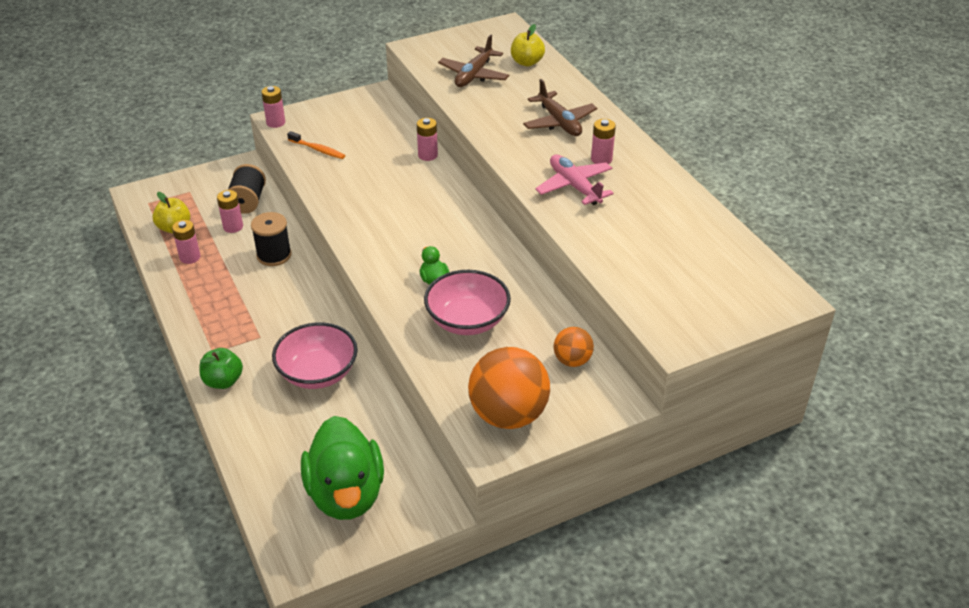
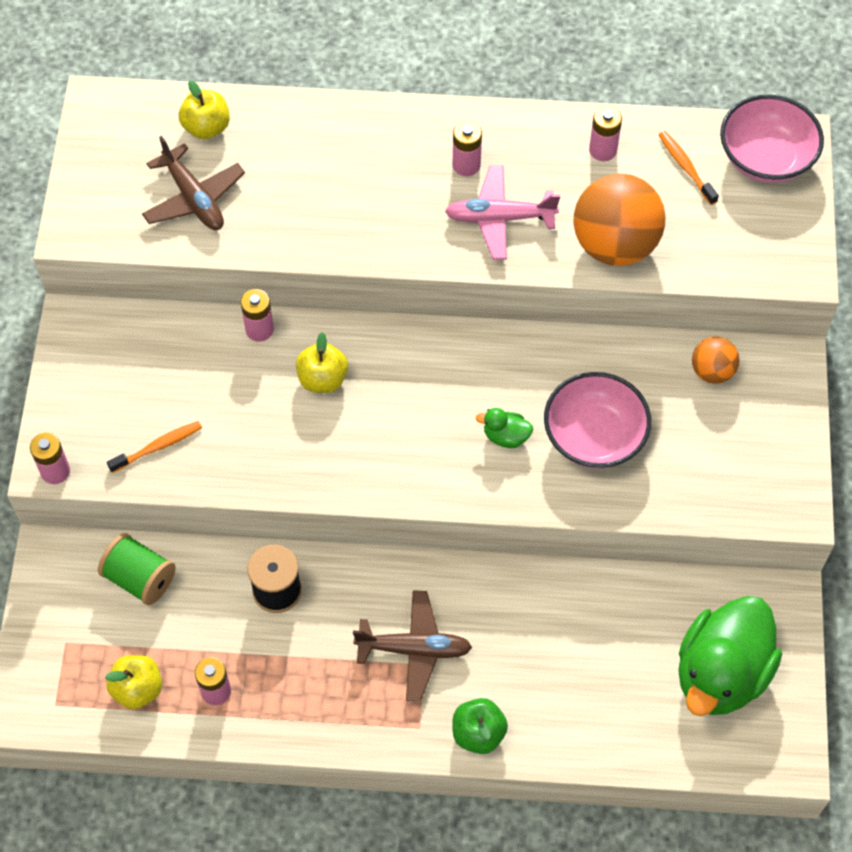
camera: 60 degrees left, 20 degrees up
pink battery [217,190,243,233] -> pink battery moved to [589,106,622,161]
black spool [228,164,266,214] -> green spool [98,533,176,605]
pink bowl [272,322,358,389] -> pink bowl moved to [720,95,824,183]
green duck [301,416,384,520] -> green duck turned 105 degrees clockwise [678,596,782,716]
orange ball [468,347,550,429] -> orange ball moved to [574,174,665,266]
brown plane [523,79,597,136] -> brown plane moved to [353,590,472,702]
none -> yellow apple [296,332,348,393]
none -> orange toothbrush [659,131,719,205]

